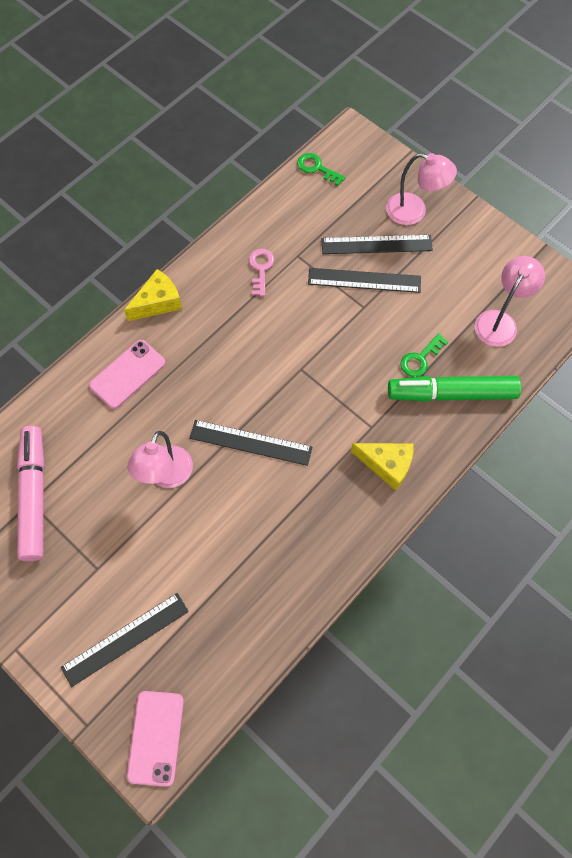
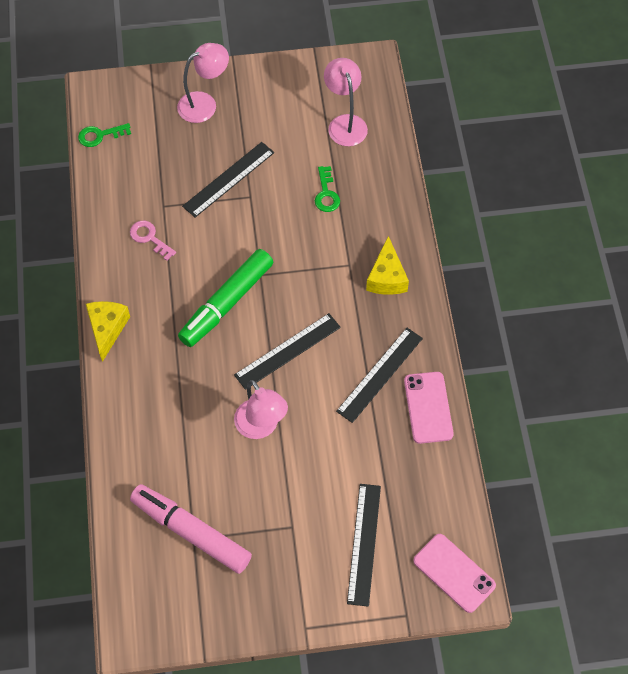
camera: 50 degrees left, 5 degrees down
pink phone [89,340,166,409] -> pink phone moved to [404,372,454,444]
black ruler [321,235,433,254] -> black ruler moved to [336,328,423,423]
yellow cheese [351,443,414,491] -> yellow cheese turned 120 degrees clockwise [366,236,409,295]
green marker [388,376,521,402] -> green marker moved to [178,249,273,347]

